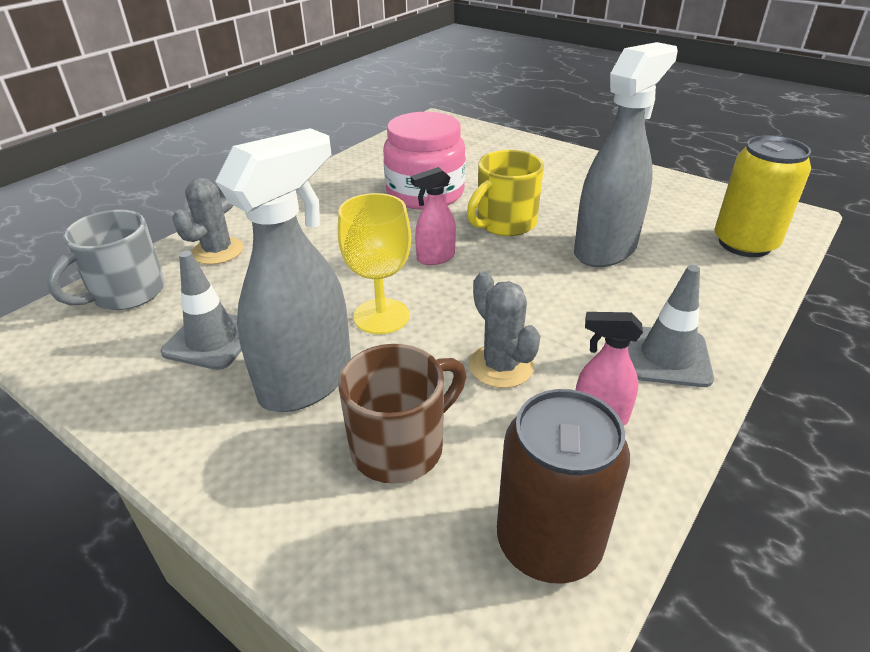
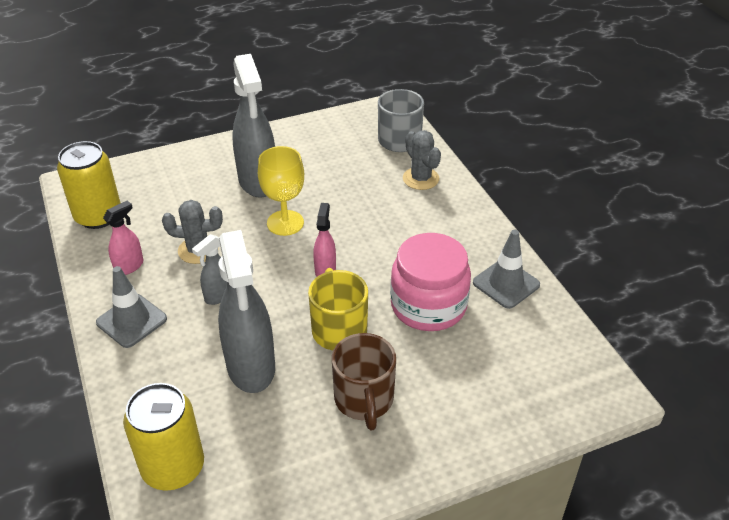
camera: 120 degrees right, 5 degrees up
grey traffic cone [161,251,242,370] -> grey traffic cone moved to [473,230,540,309]
brown mug [338,344,466,484] -> brown mug moved to [332,333,396,430]
brown can [497,389,630,584] -> yellow can [57,141,121,229]
none -> grey spray bottle [192,234,227,305]

